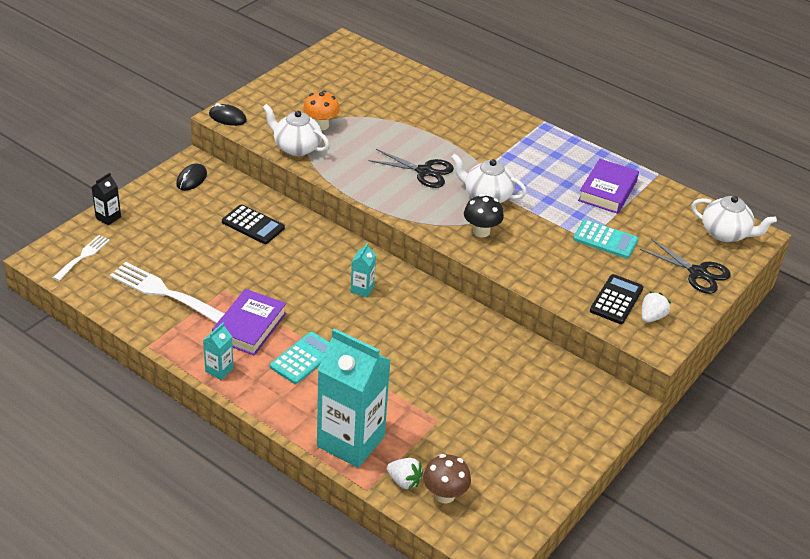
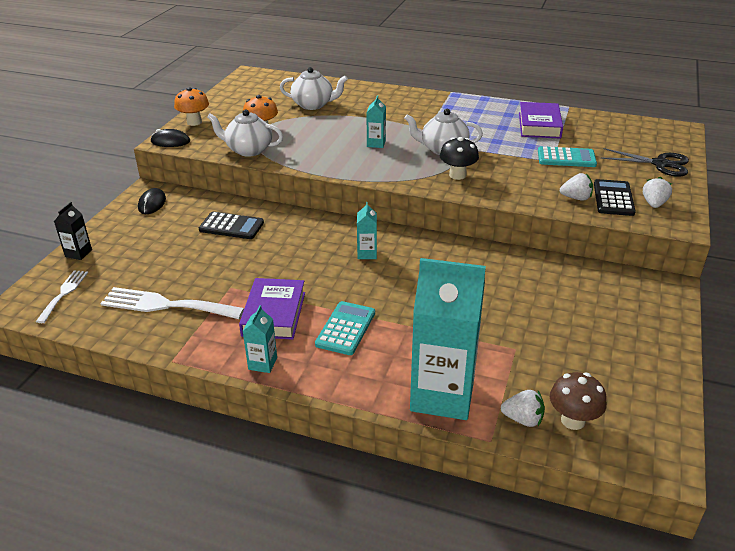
camera: 15 degrees left, 5 degrees down
black scissors [368,149,454,188] -> turquoise carton [366,95,386,148]
white teapot [692,196,777,242] -> white teapot moved to [280,67,348,110]
none -> orange mushroom [174,87,209,126]
none -> white strawberry [560,173,593,201]

